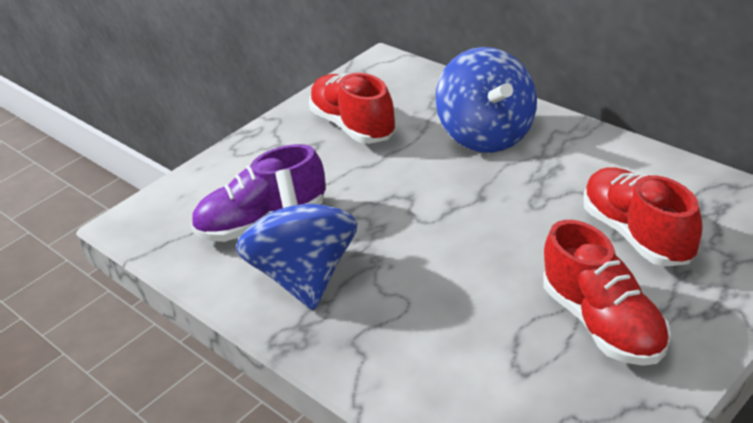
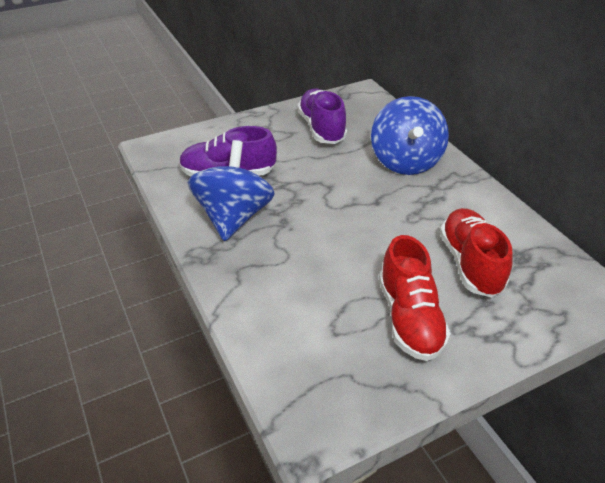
camera: 15 degrees right, 5 degrees up
red shoe [309,73,397,144] -> purple shoe [297,89,347,144]

